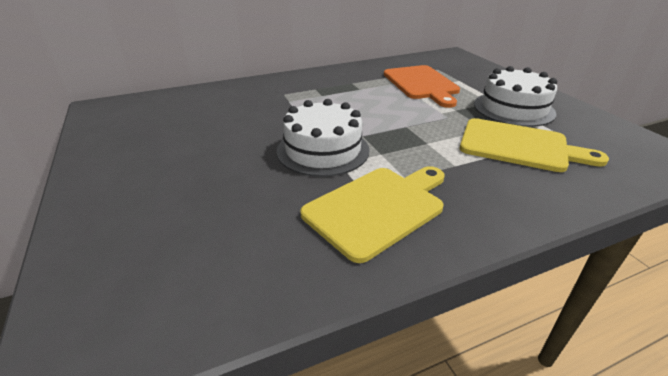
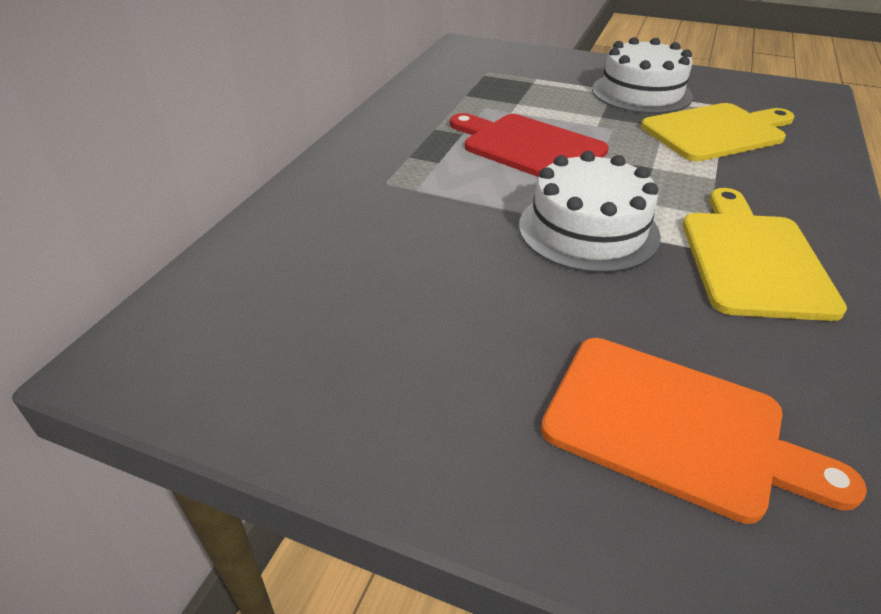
camera: 45 degrees left, 5 degrees up
orange cutting board [384,65,460,108] -> orange cutting board moved to [541,338,867,524]
none -> red cutting board [450,113,609,177]

